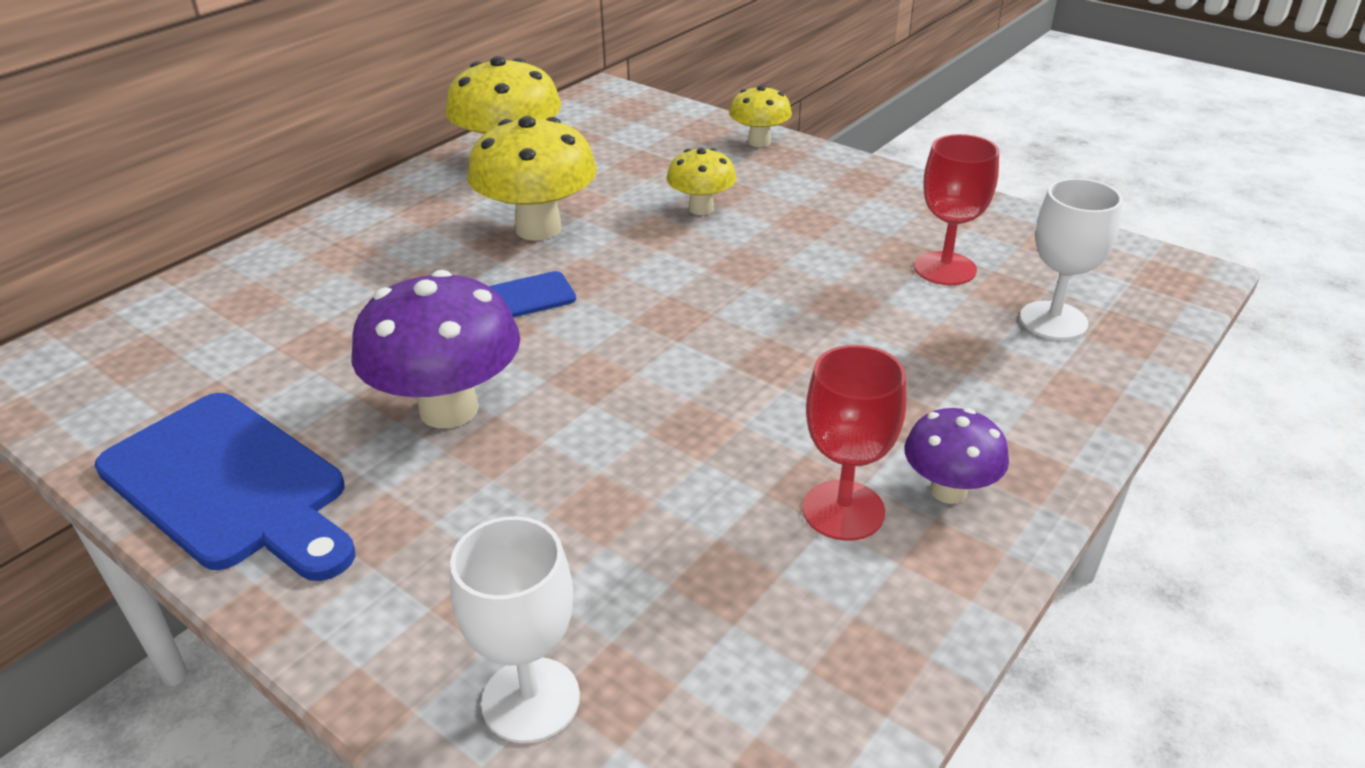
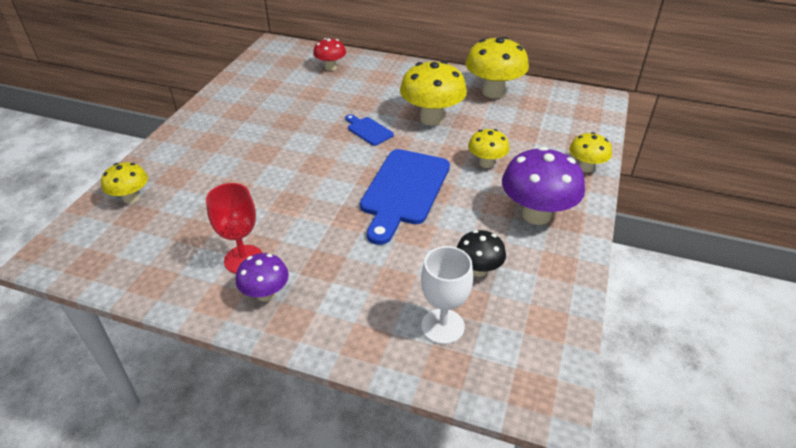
camera: 70 degrees right, 5 degrees up
blue cutting board [94,393,355,581] -> blue cutting board moved to [360,149,450,245]
purple mushroom [352,270,520,428] -> purple mushroom moved to [502,147,585,225]
white goblet [450,516,580,743] -> yellow mushroom [101,162,148,204]
red goblet [914,134,999,285] -> black mushroom [456,230,506,277]
none -> red mushroom [313,38,346,71]

